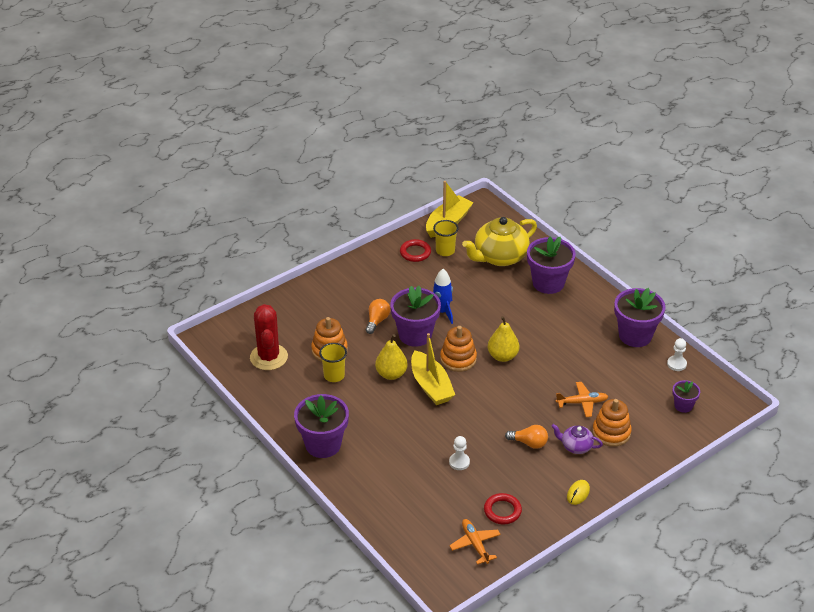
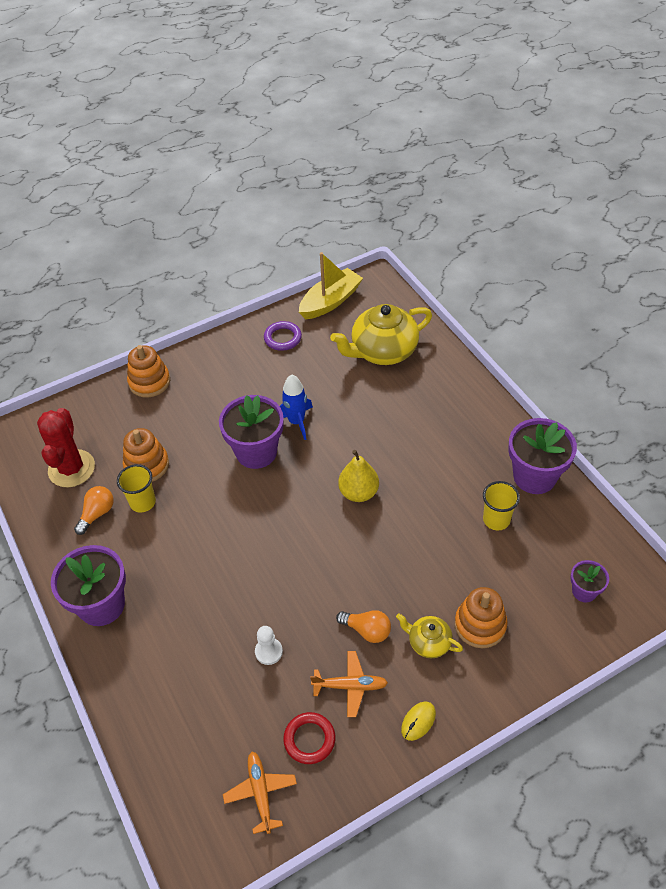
camera: 10 degrees right, 10 degrees up
orange light bulb [366,299,390,334] -> orange light bulb moved to [74,486,114,535]
yellow pear [375,334,408,380] -> none
red ring [400,239,431,262] -> purple ring [264,321,302,351]
yellow boat [411,333,455,405] -> none
yellow cup [433,220,459,256] -> yellow cup moved to [483,481,520,531]
orange stacking toy [440,326,477,372] -> orange stacking toy moved to [127,345,170,398]
purple flower pot [527,237,576,294] -> none
purple teapot [551,424,603,454] -> yellow teapot [396,613,463,658]
orange plane [555,382,609,417] -> orange plane moved to [310,651,388,717]
white pawn [667,338,687,371] -> none

